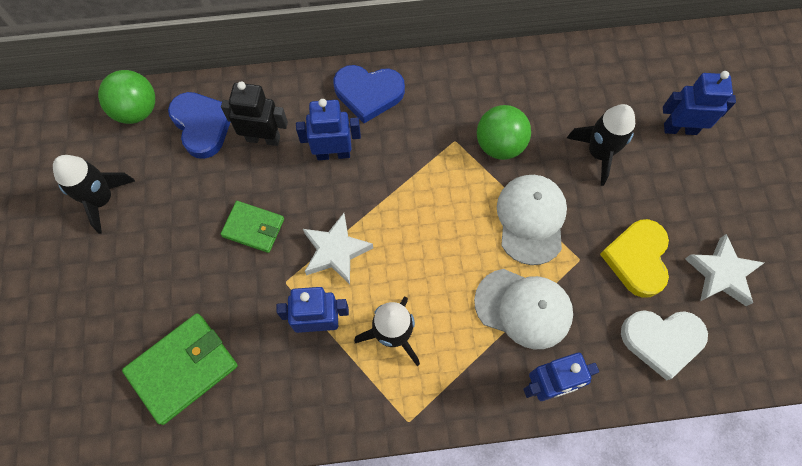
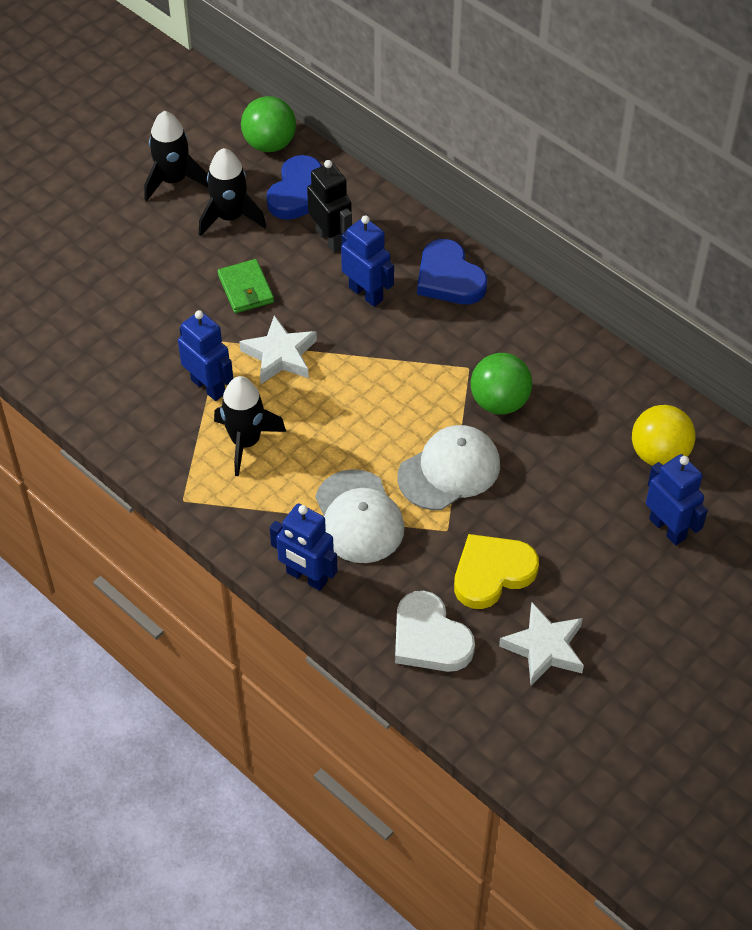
camera: 50 degrees right, 15 degrees down
green wallet [122,313,238,425] -> none
black rocket [567,104,635,186] -> black rocket moved to [199,148,266,236]
none -> yellow ball [632,405,696,466]

